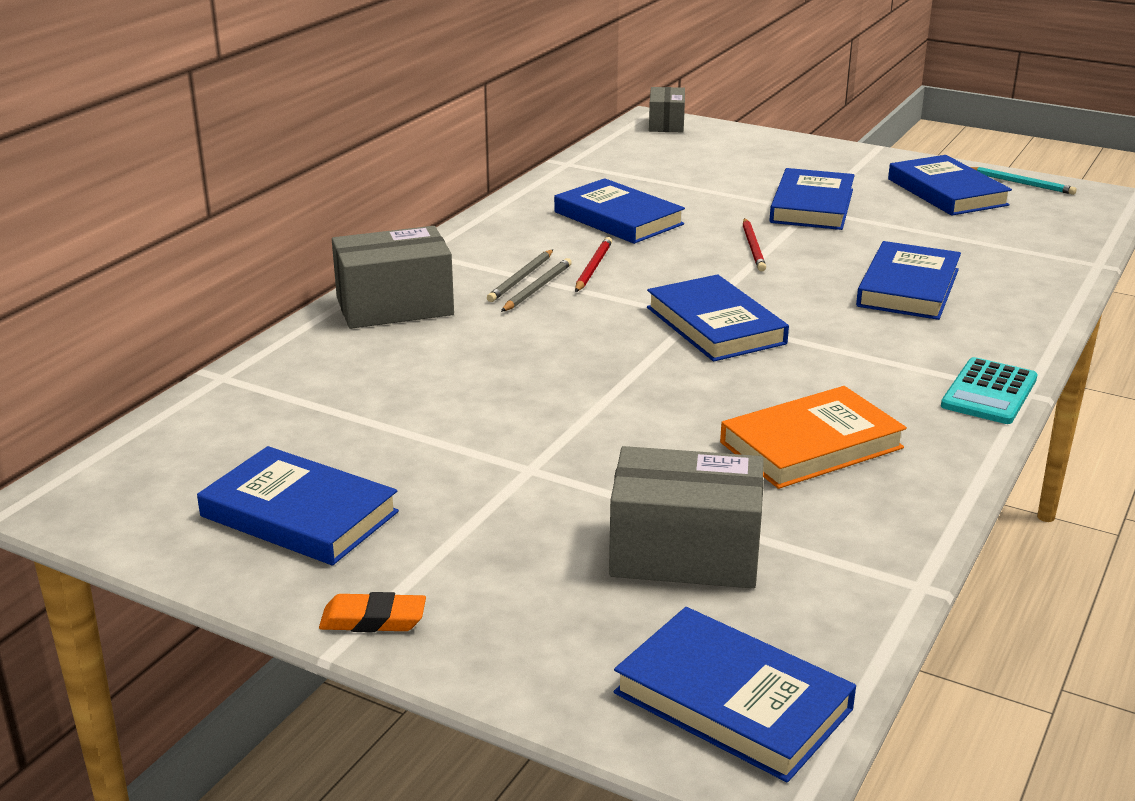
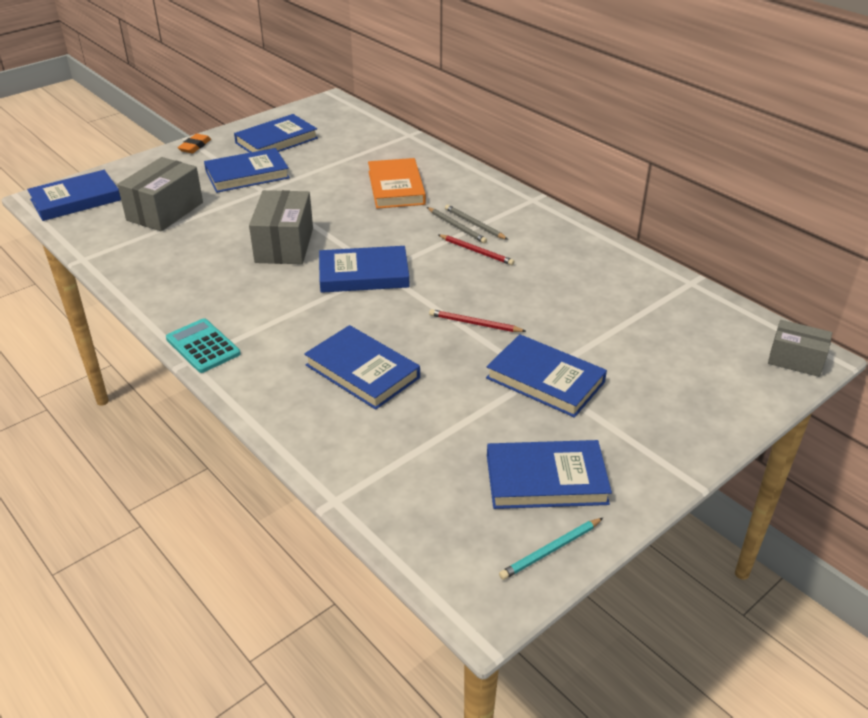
camera: 110 degrees right, 10 degrees up
grey box [332,226,454,329] -> grey box moved to [249,190,313,264]
blue book [554,178,685,244] -> blue book moved to [204,148,290,193]
orange book [720,386,907,489] -> orange book moved to [368,158,426,209]

